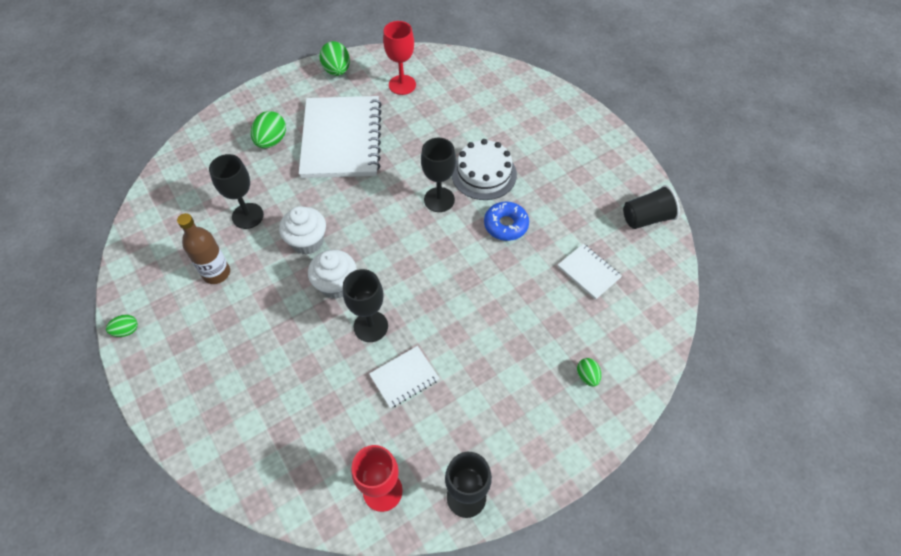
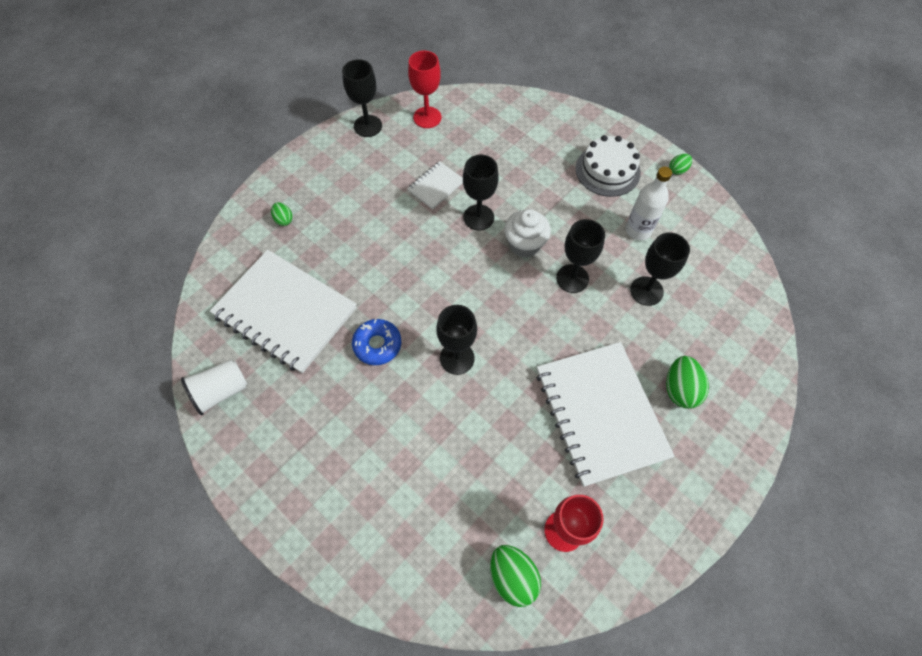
camera: 165 degrees right, 5 degrees up
brown bottle [177,213,230,284] -> white bottle [625,167,672,240]
white cupcake [279,206,326,255] -> black goblet [556,219,605,293]
green egg [319,41,350,76] -> green egg moved to [490,545,541,607]
white cake [452,139,517,200] -> white cake moved to [576,135,641,197]
white notebook [558,244,622,300] -> white notebook [210,250,357,373], size x2.21
black cup [623,185,680,229] -> white cup [181,360,247,415]

